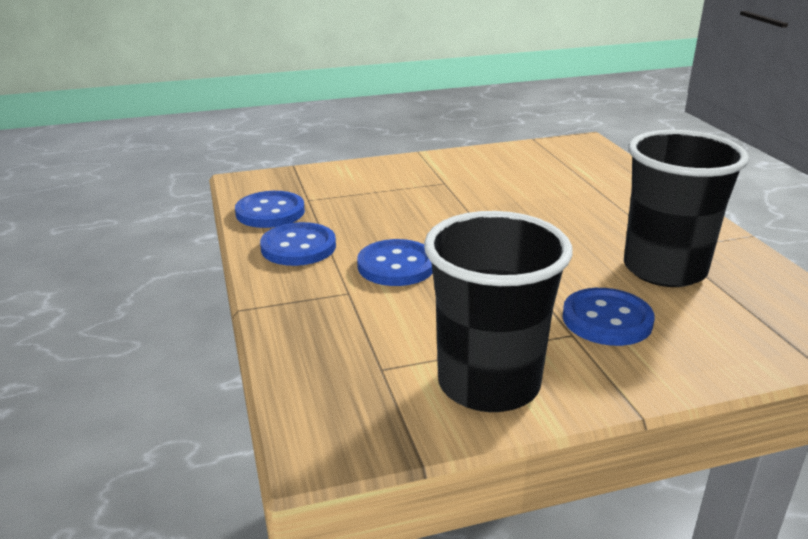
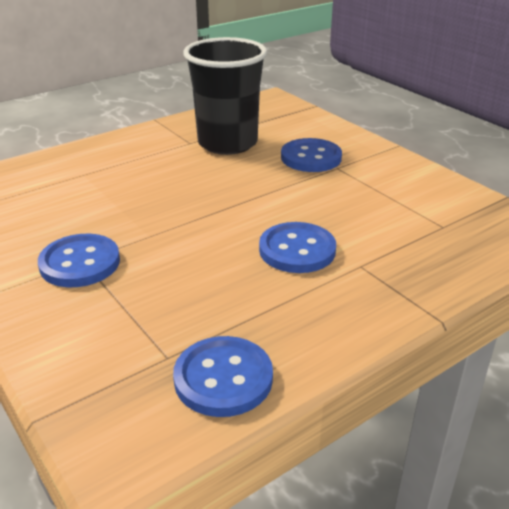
camera: 110 degrees left, 5 degrees up
blue button [260,222,336,266] -> blue button moved to [38,234,120,287]
black cup [424,211,573,412] -> none

